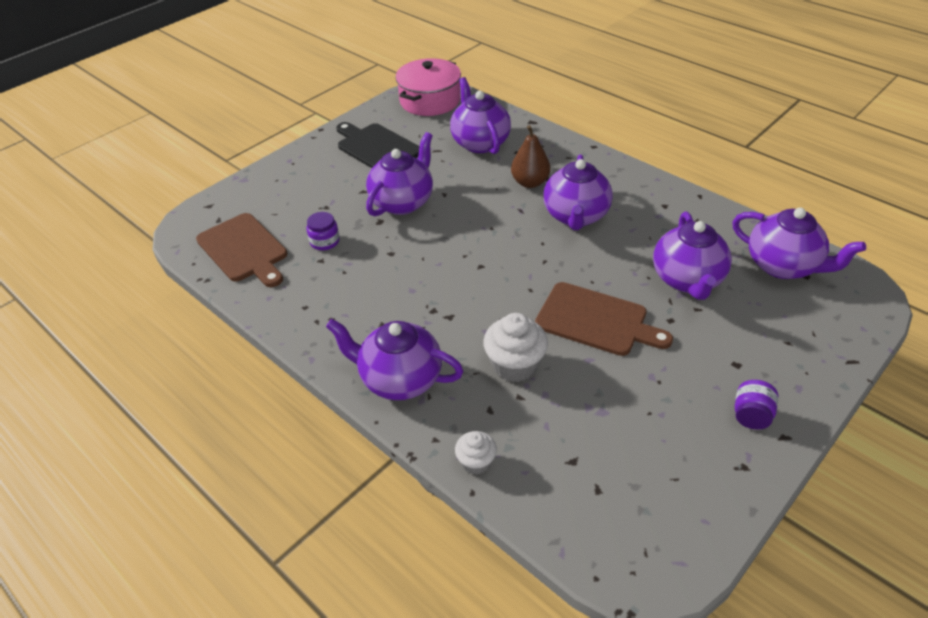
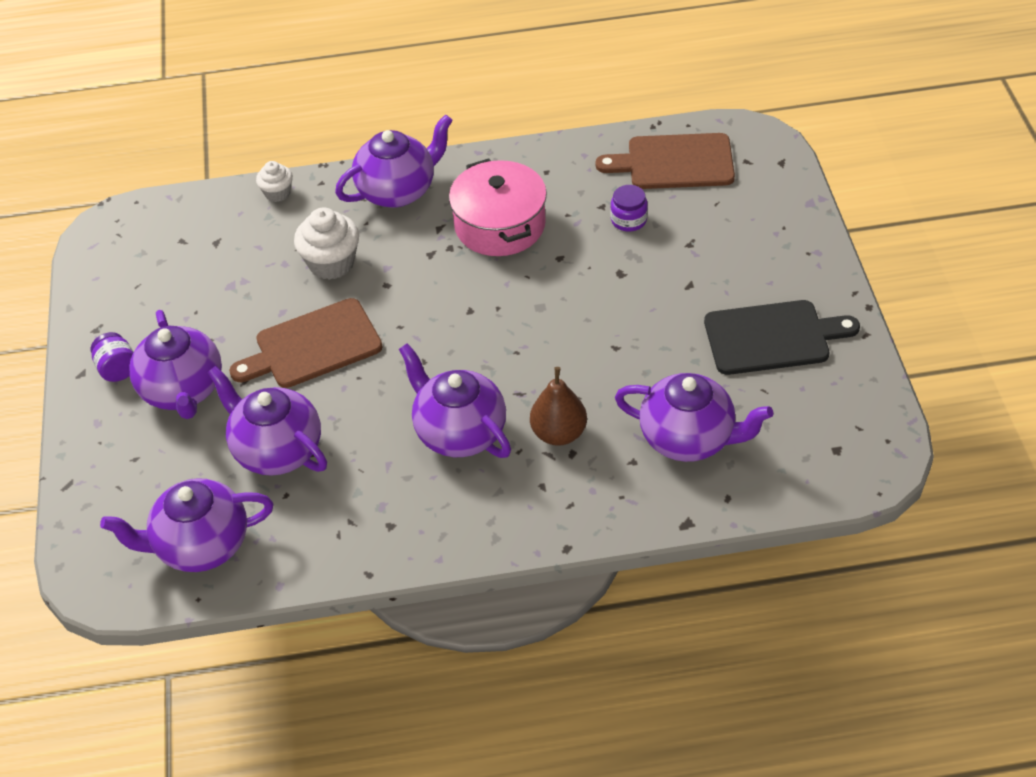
camera: 130 degrees right, 5 degrees up
purple teapot [366,132,433,216] -> purple teapot moved to [129,310,222,419]
pink pot [395,58,461,116] -> pink pot moved to [449,158,547,256]

